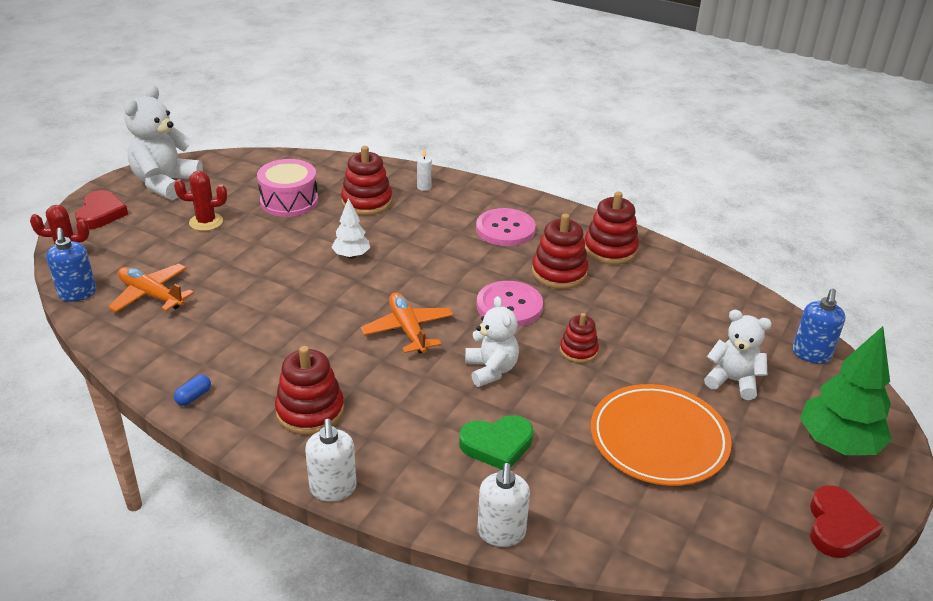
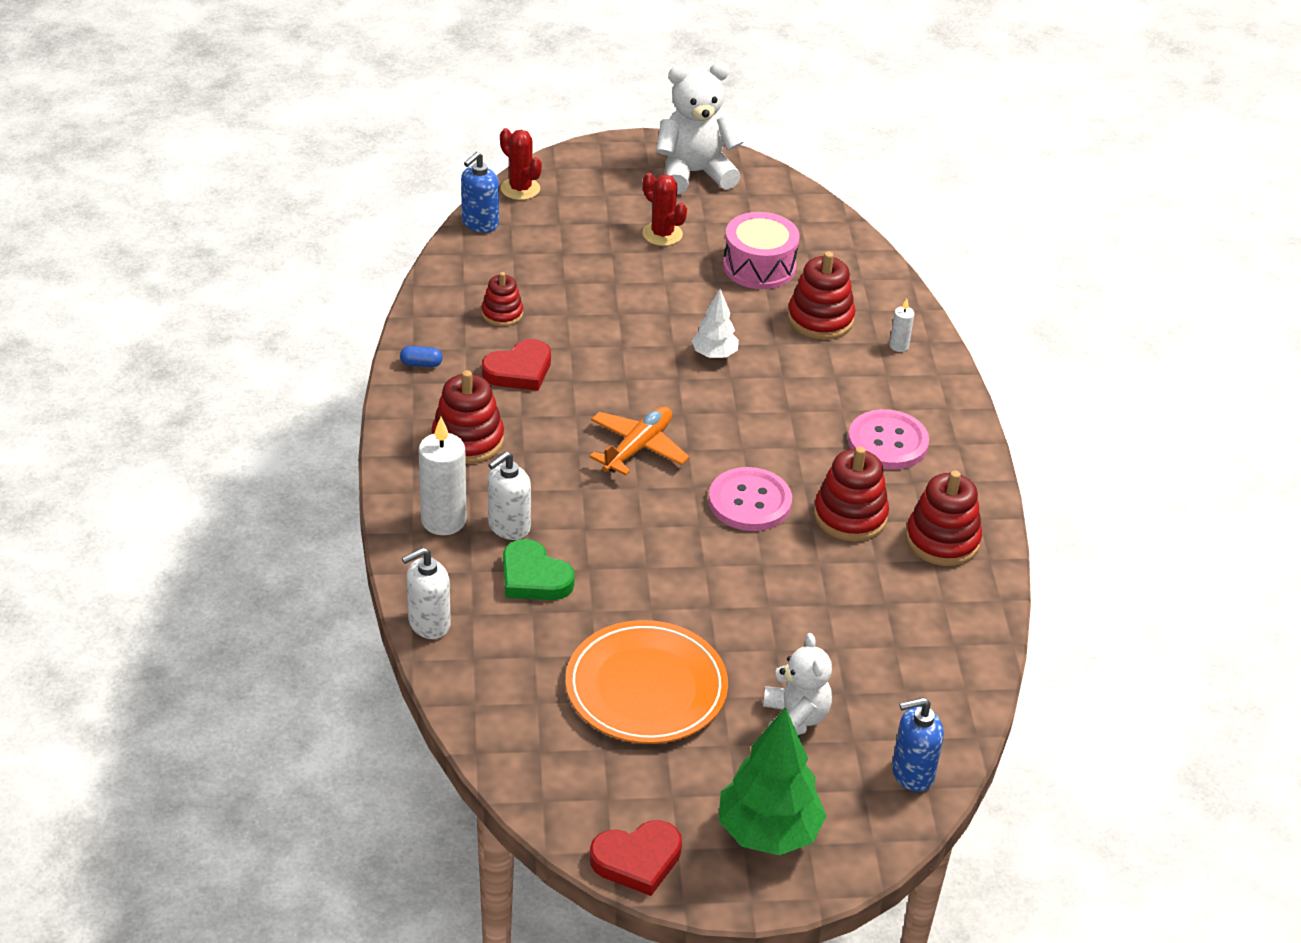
camera: 55 degrees right, 5 degrees up
red heart [75,190,128,229] -> red heart moved to [482,339,551,391]
orange plane [108,263,194,312] -> none
white soap dispenser [305,419,356,502] -> white soap dispenser moved to [488,451,531,540]
white teddy bear [465,296,519,387] -> none
red stacking toy [560,313,599,363] -> red stacking toy moved to [482,272,523,326]
none -> white candle [419,417,467,535]

